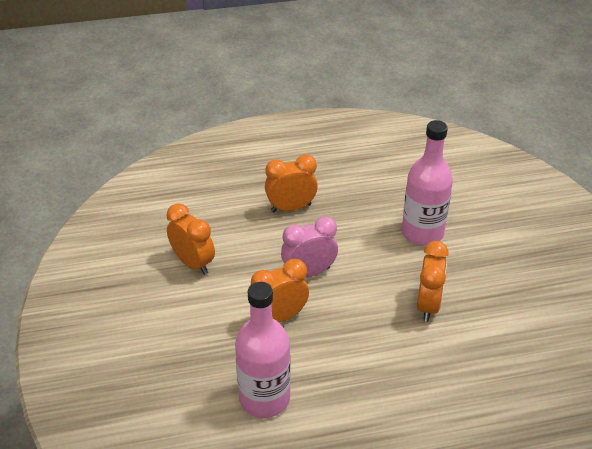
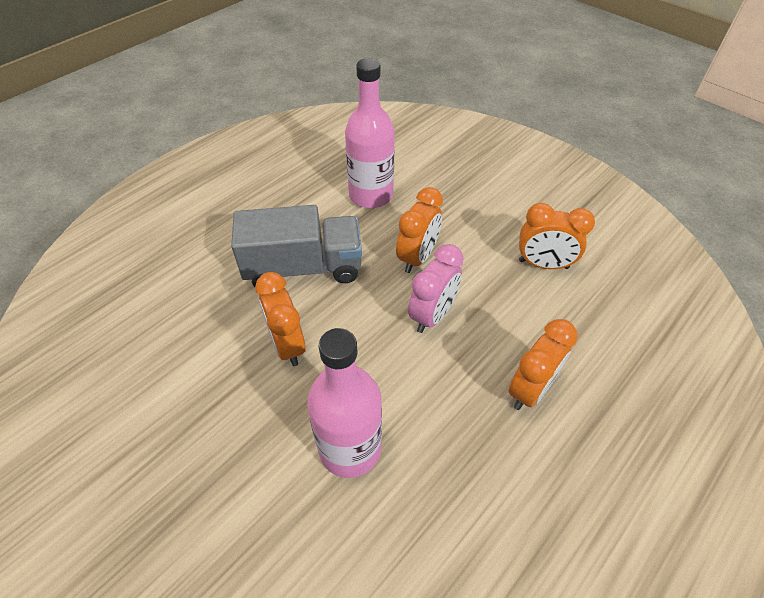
camera: 145 degrees right, 10 degrees up
none -> grey truck [231,205,362,287]

